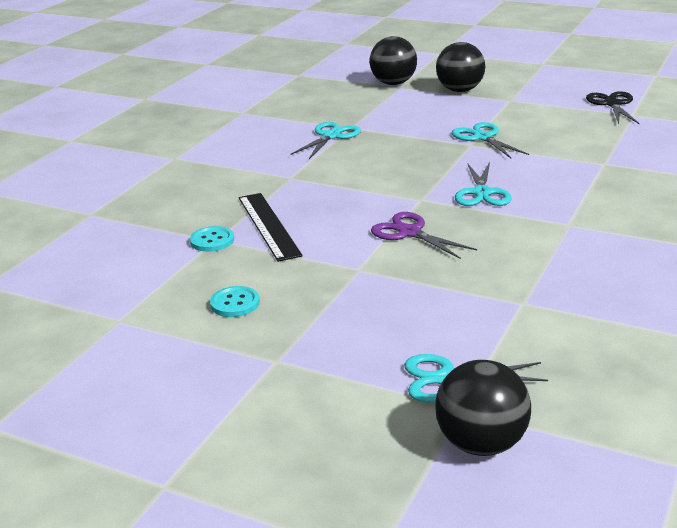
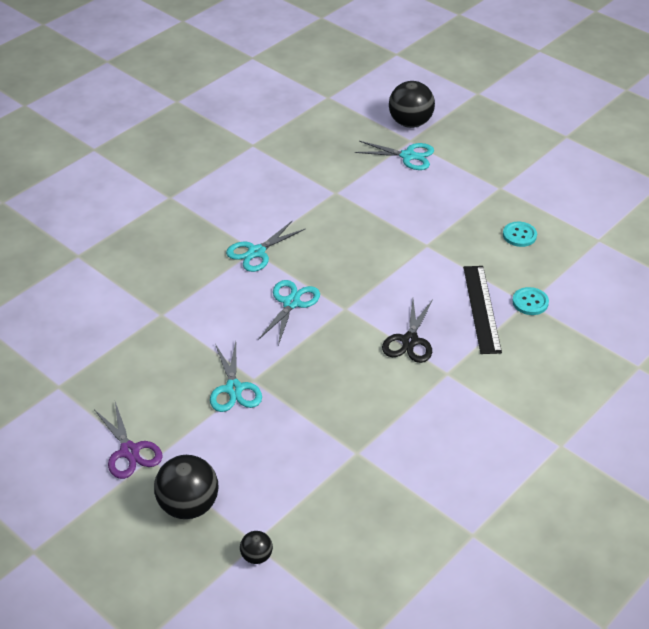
camera: 165 degrees left, 15 degrees up
turquoise scissors [290,122,361,159] -> turquoise scissors moved to [226,220,305,272]
black ball [370,36,417,85] -> black ball [240,531,273,564], size x0.50
purple scissors [371,212,477,259] -> purple scissors moved to [94,402,163,479]
black scissors [586,91,640,124] -> black scissors moved to [382,300,433,363]

